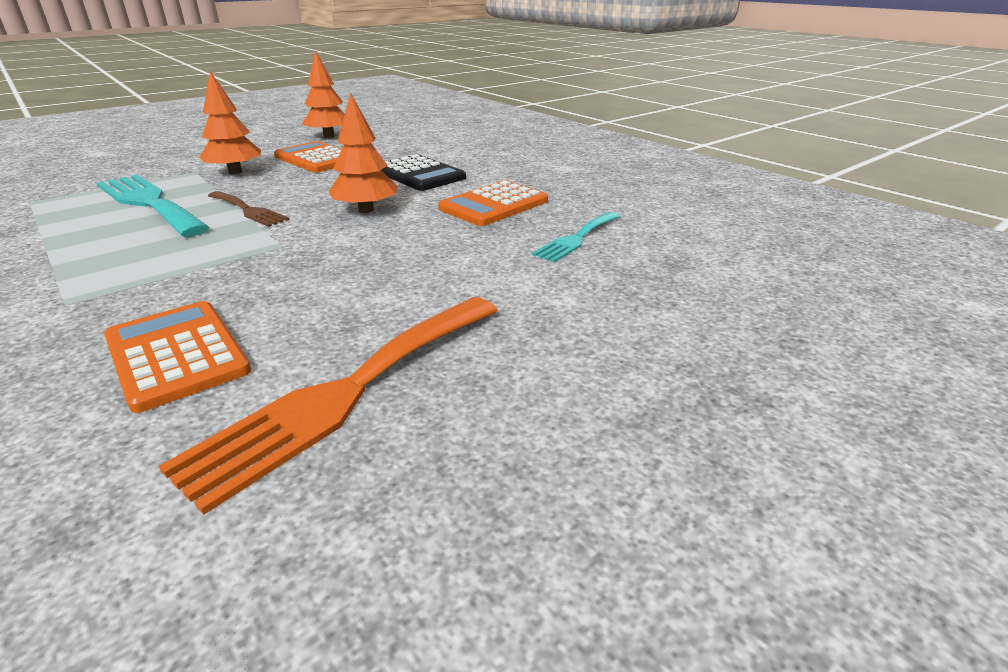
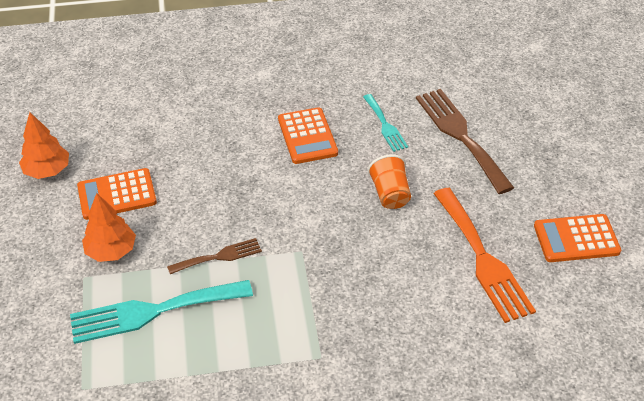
camera: 60 degrees left, 15 degrees up
orange calculator [104,301,251,413] -> orange calculator moved to [534,214,621,262]
orange tree [328,93,398,213] -> none
black calculator [382,154,466,191] -> none
none -> orange cup [368,154,411,209]
none -> brown fork [416,89,514,194]

